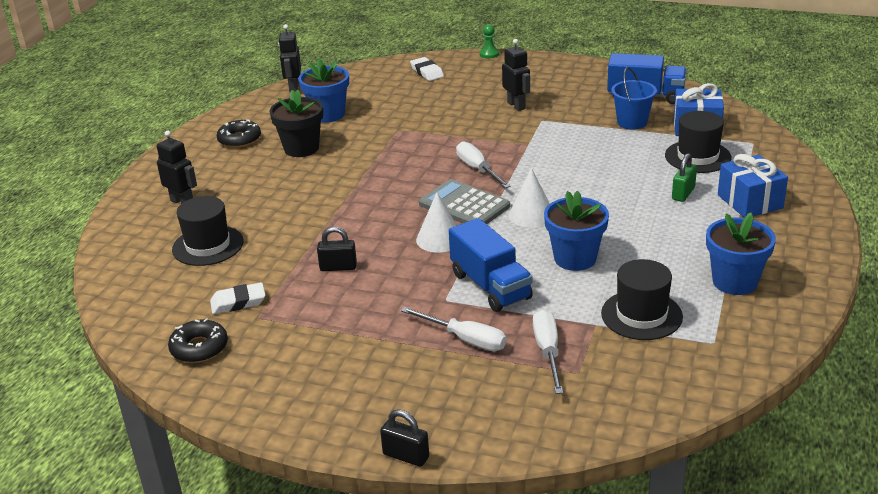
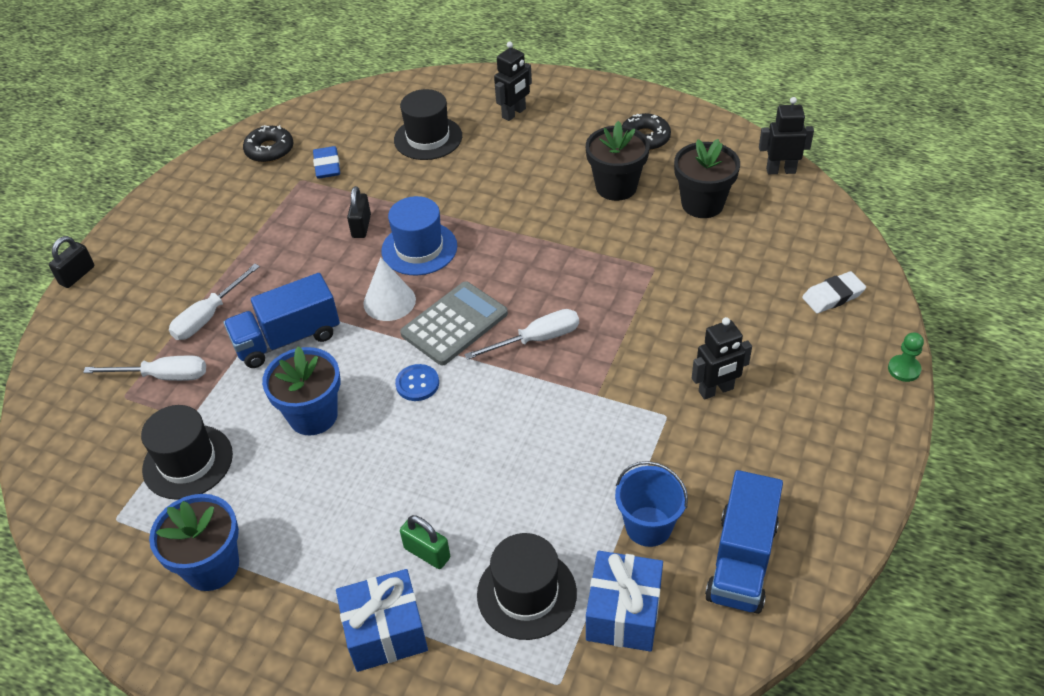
camera: 95 degrees right, 15 degrees up
white eraser [210,282,265,314] -> blue eraser [313,146,340,178]
blue flower pot [298,59,349,123] -> black flower pot [674,139,740,218]
white cone [509,168,550,227] -> blue button [395,364,439,401]
none -> blue hat [381,196,457,275]

